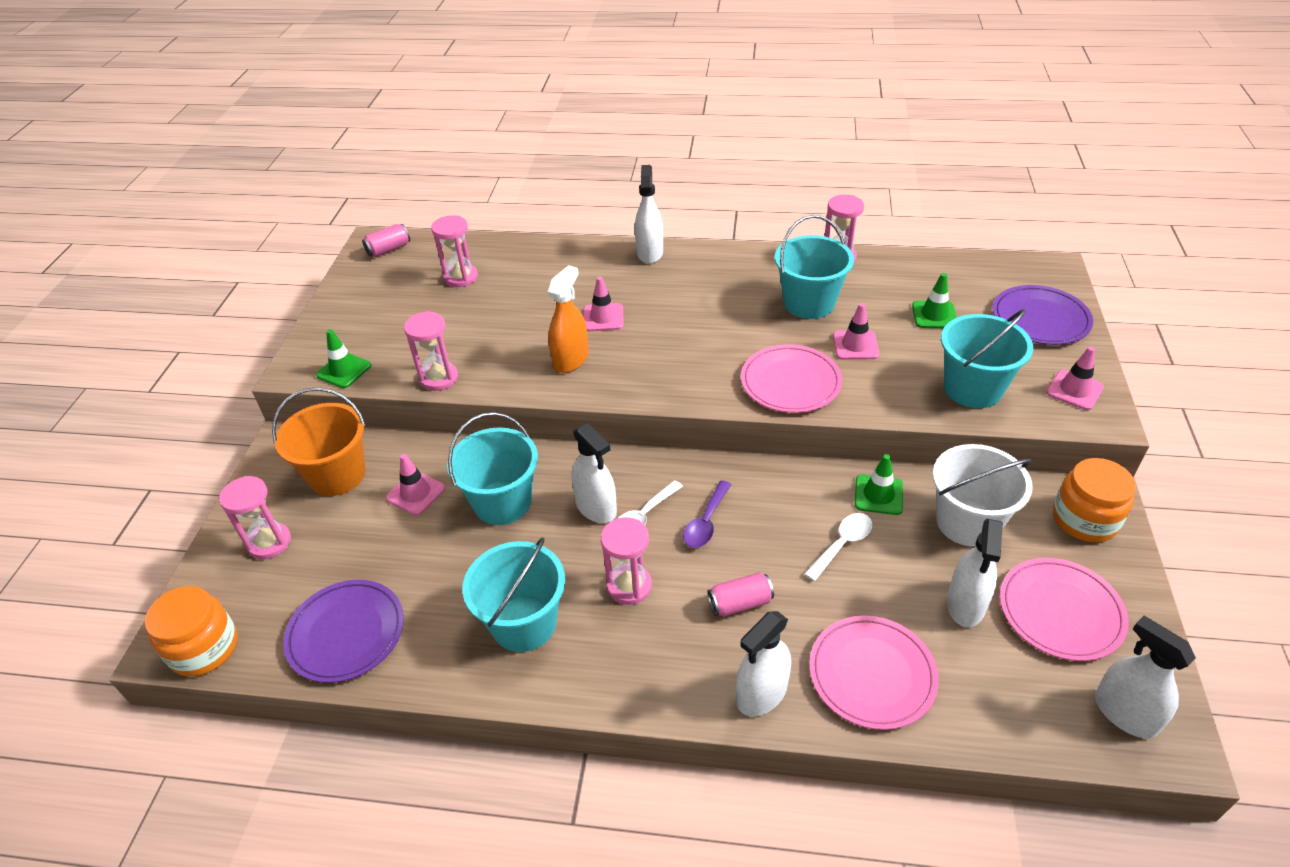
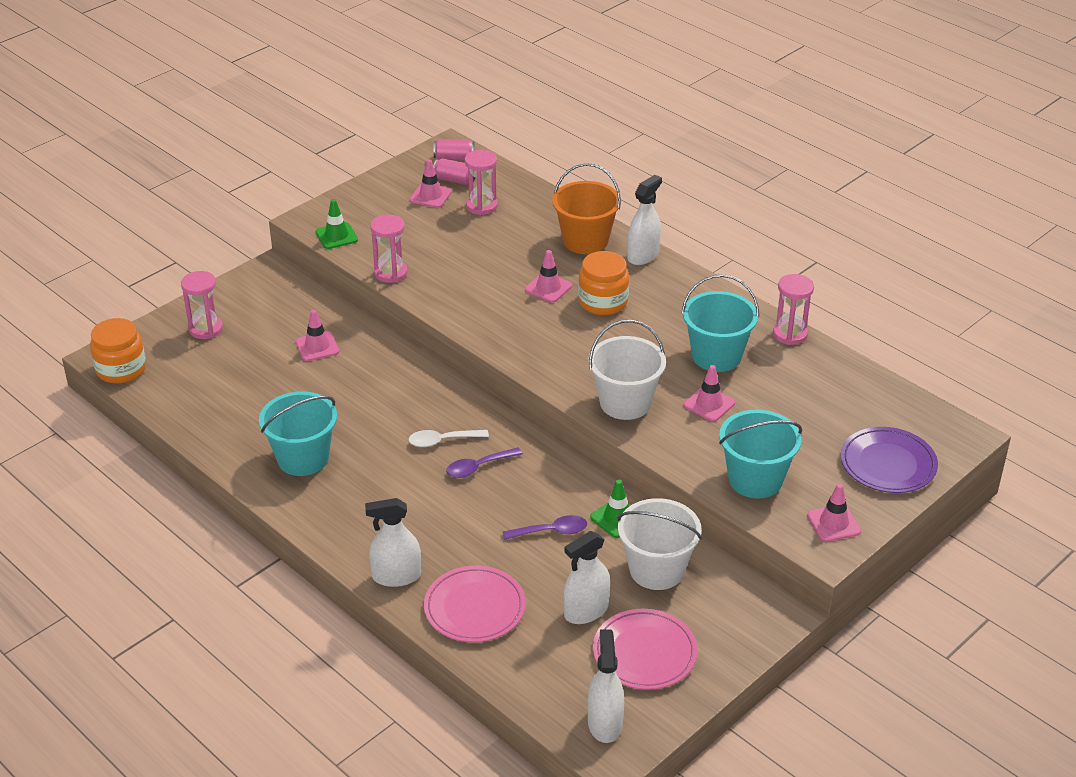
camera: 35 degrees right, 5 degrees down
orange bucket [272,387,366,496] -> orange bucket moved to [552,163,621,254]
purple plate [283,580,404,683] -> none
turquoise bucket [447,412,538,525] -> none
orange spray bottle [548,265,589,373] -> none
white spray bottle [571,423,617,523] -> none
pink hourglass [601,517,652,605] -> none
pink can [707,572,774,616] -> pink can moved to [433,158,475,185]
pink plate [741,344,842,413] -> white bucket [589,320,666,420]
white spoon [804,513,872,581] -> purple spoon [503,515,587,540]
green traffic cone [912,273,957,328] -> none
orange jar [1053,458,1136,542] -> orange jar moved to [578,251,629,315]
none -> pink traffic cone [410,159,452,208]

